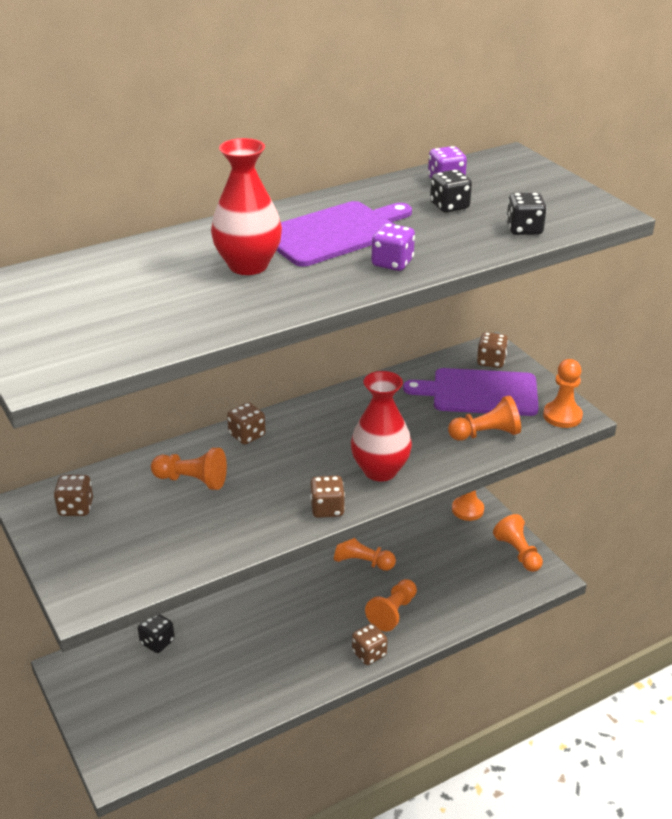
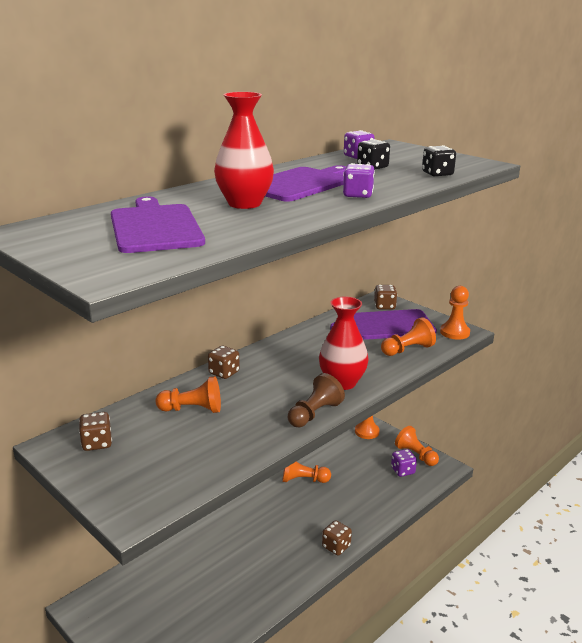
camera: 15 degrees left, 10 degrees down
black dice [138,614,175,653] -> none
brown dice [310,476,345,518] -> brown pawn [288,373,345,427]
orange pawn [365,579,417,631] -> none
none -> purple cutting board [111,196,205,253]
none -> purple dice [391,449,417,477]

